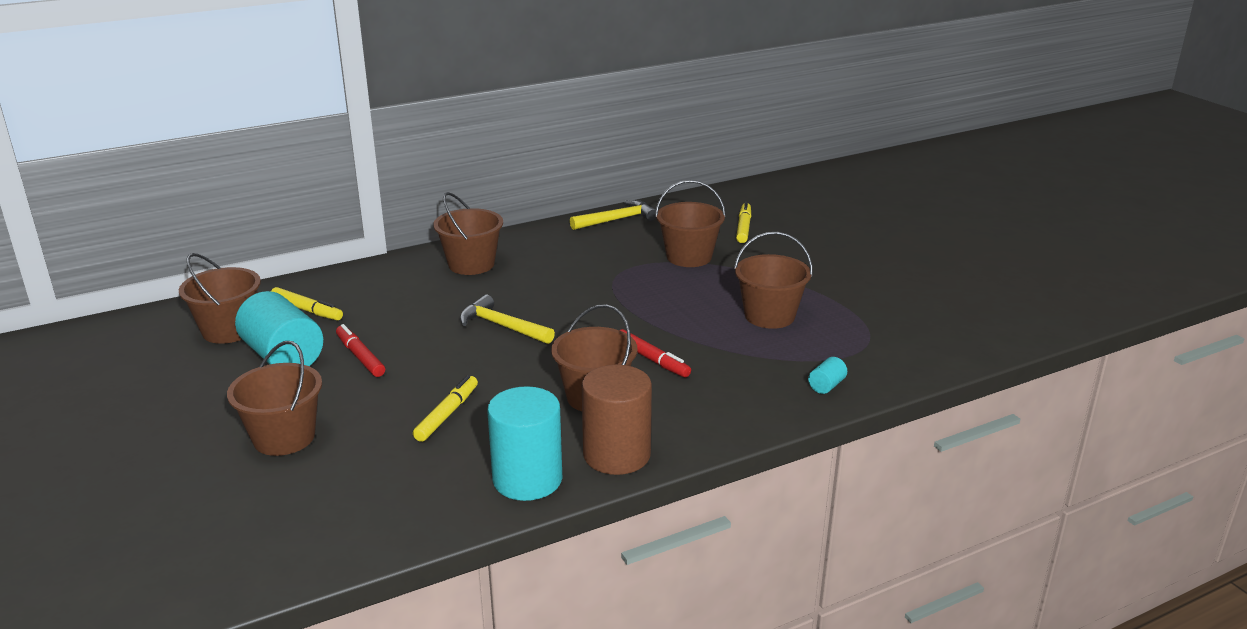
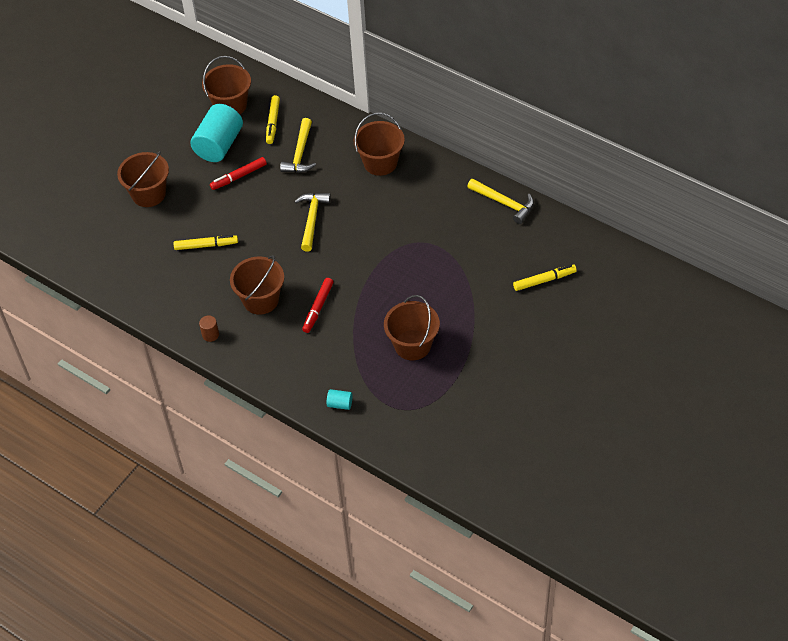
camera: 65 degrees right, 25 degrees up
red marker [336,324,385,377] -> red marker turned 150 degrees counterclockwise [210,157,267,190]
turquoise cylinder [487,386,562,501] -> none
brown cylinder [582,365,652,475] -> brown cylinder [199,315,219,342], size x0.43
brown bucket [655,180,726,267] -> none
none -> yellow hammer [280,118,316,173]

